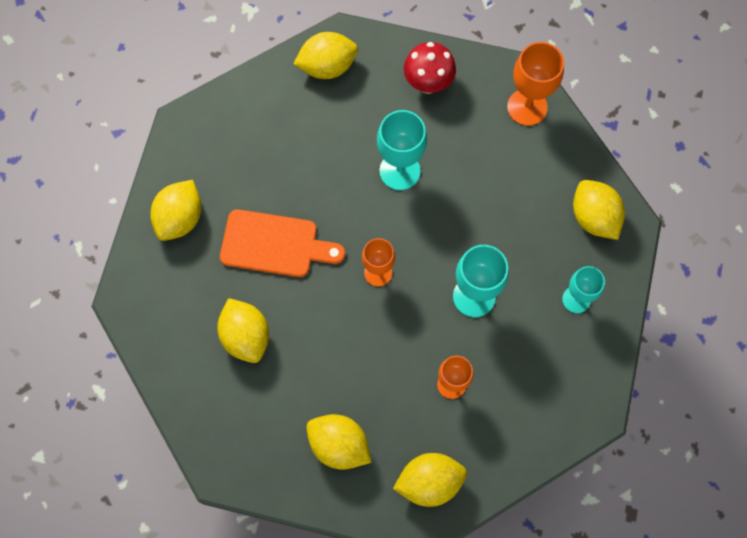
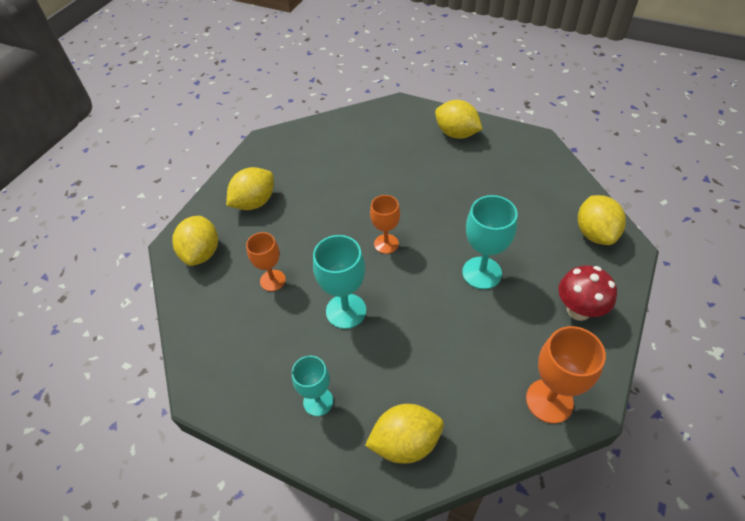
camera: 105 degrees right, 20 degrees down
yellow lemon [217,298,269,363] -> none
orange cutting board [220,209,345,277] -> none

